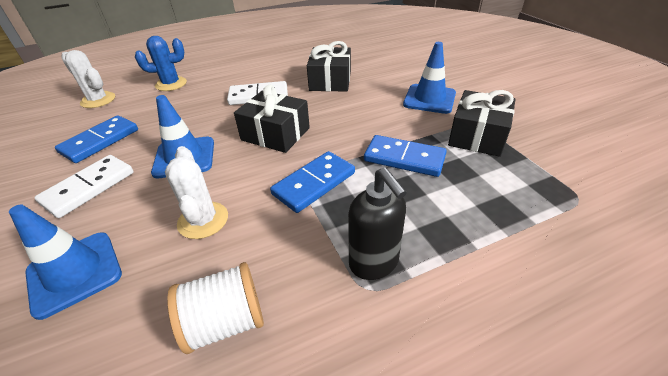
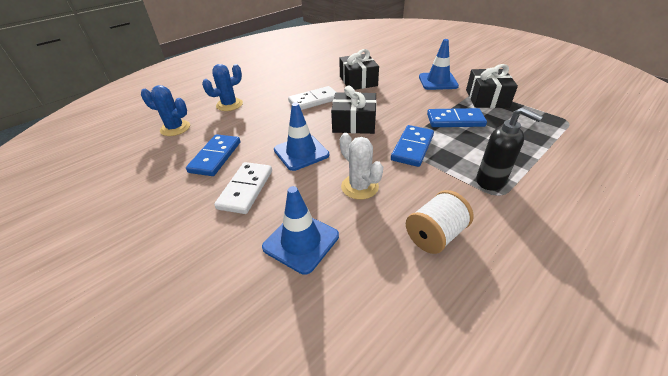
camera: 20 degrees left, 0 degrees up
white cactus [61,50,115,108] -> blue cactus [141,85,190,136]

